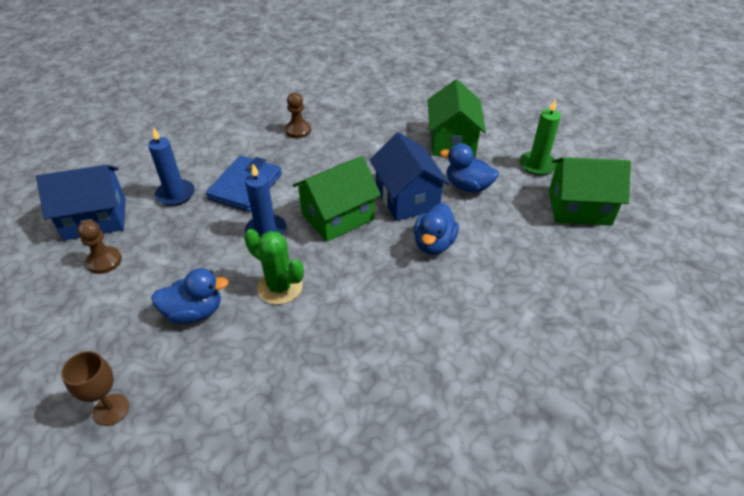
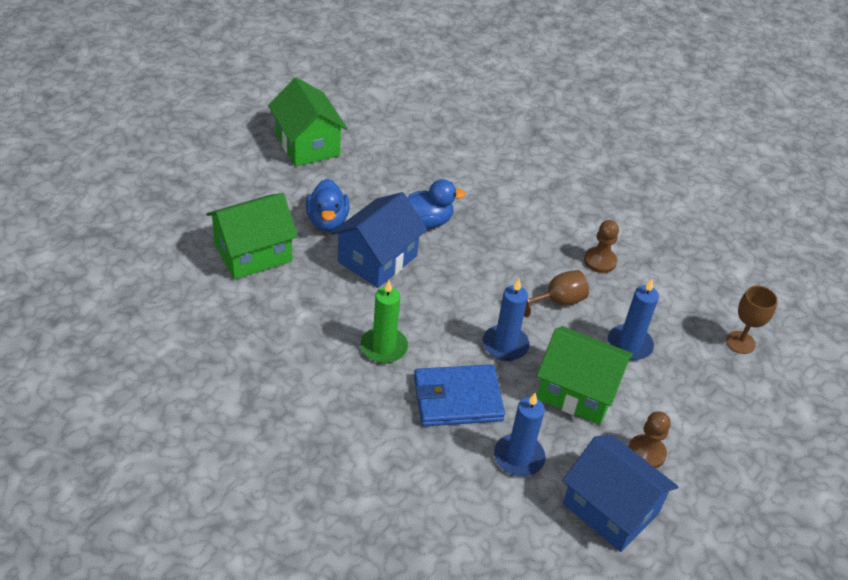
camera: 125 degrees left, 0 degrees up
blue duck [151,268,229,324] -> blue candle [608,279,659,360]
green cactus [244,229,304,305] -> brown goblet [524,270,589,317]
brown pawn [285,92,311,138] -> brown pawn moved to [584,220,619,273]
green house [293,156,381,242] -> green house moved to [537,326,633,425]
green candle [520,100,561,175] -> green candle moved to [360,280,408,363]

